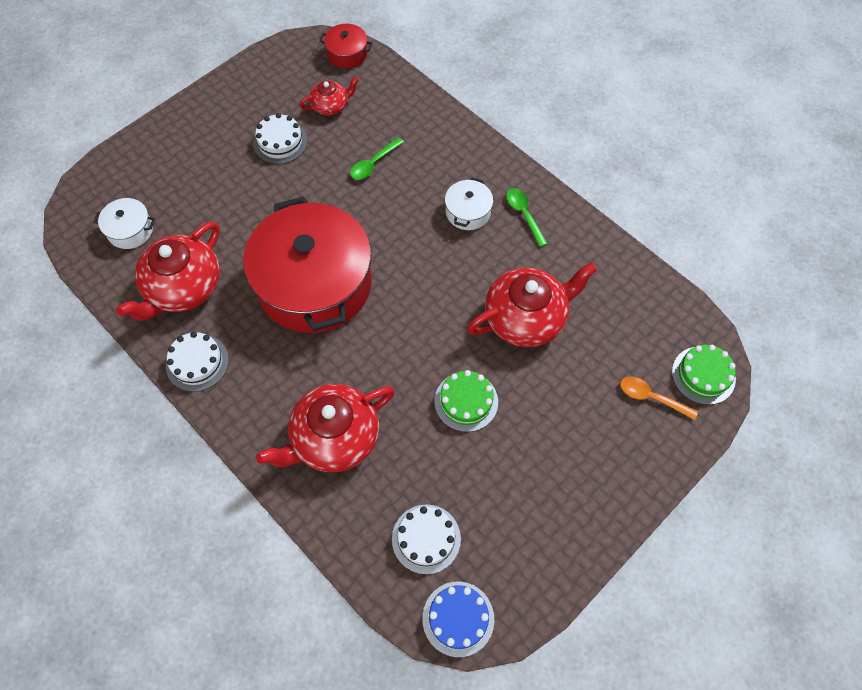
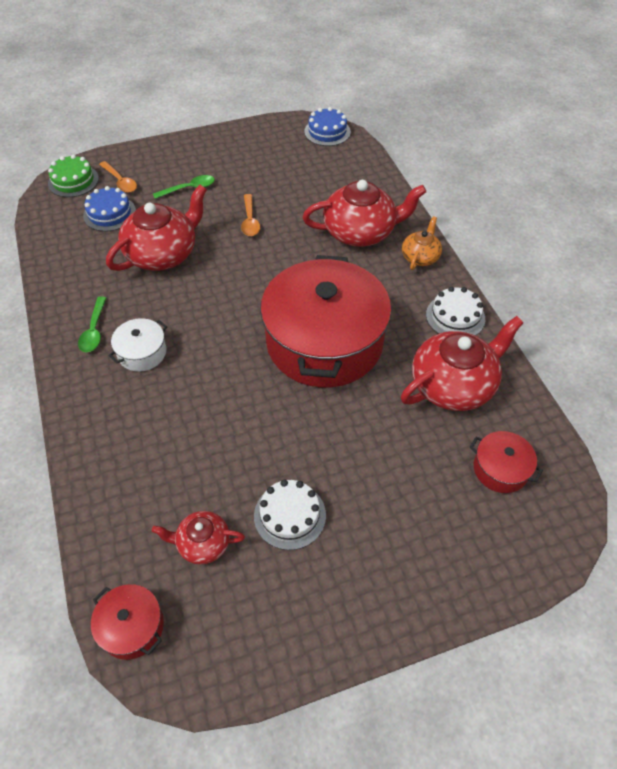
camera: 155 degrees left, 10 degrees down
white pot [94,198,155,249] -> red pot [470,431,543,493]
green spoon [350,137,404,180] -> green spoon moved to [153,175,215,199]
white cake [392,504,461,574] -> none
green cake [434,370,498,432] -> orange spoon [241,194,260,236]
red teapot [467,262,598,347] -> red teapot turned 135 degrees clockwise [106,185,207,271]
none -> blue cake [83,186,136,232]
none -> orange teapot [402,216,442,270]

